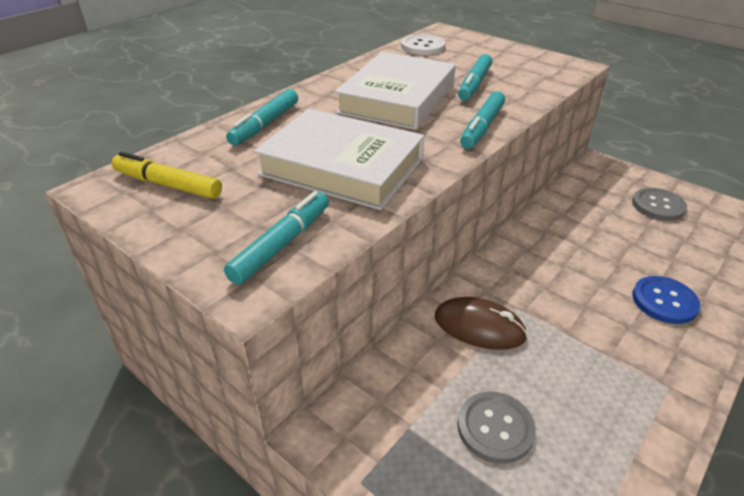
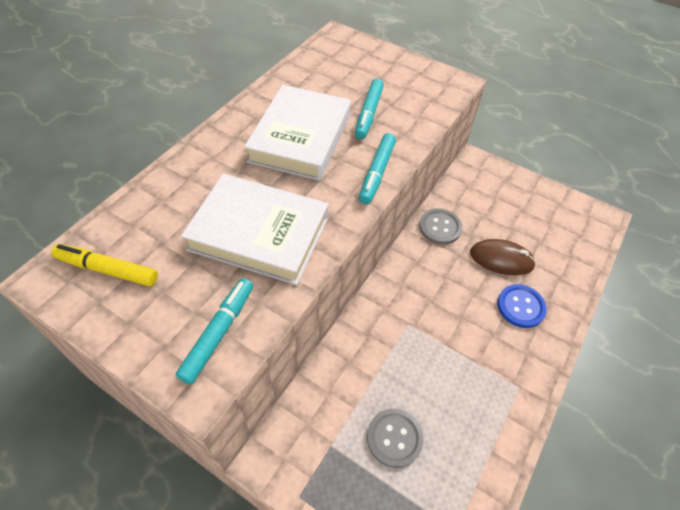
camera: 10 degrees left, 15 degrees up
turquoise marker [226,89,298,146] -> none
white button [401,34,445,55] -> none
brown mouse [435,297,528,350] -> brown mouse moved to [470,239,536,275]
grey button [632,188,687,221] -> grey button moved to [419,208,462,245]

